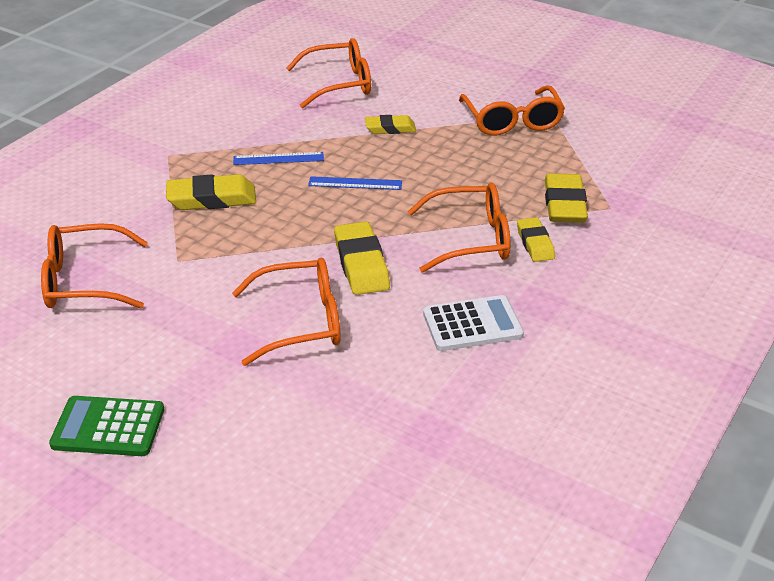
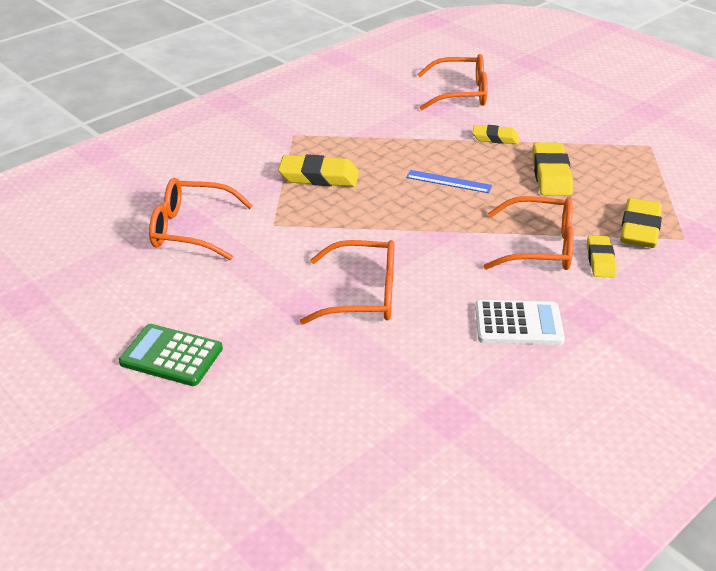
camera: 15 degrees right, 0 degrees up
blue ruler [233,152,324,165] -> none
yellow eraser [334,222,390,295] -> yellow eraser moved to [533,142,573,196]
orange glasses [459,85,565,136] -> none

